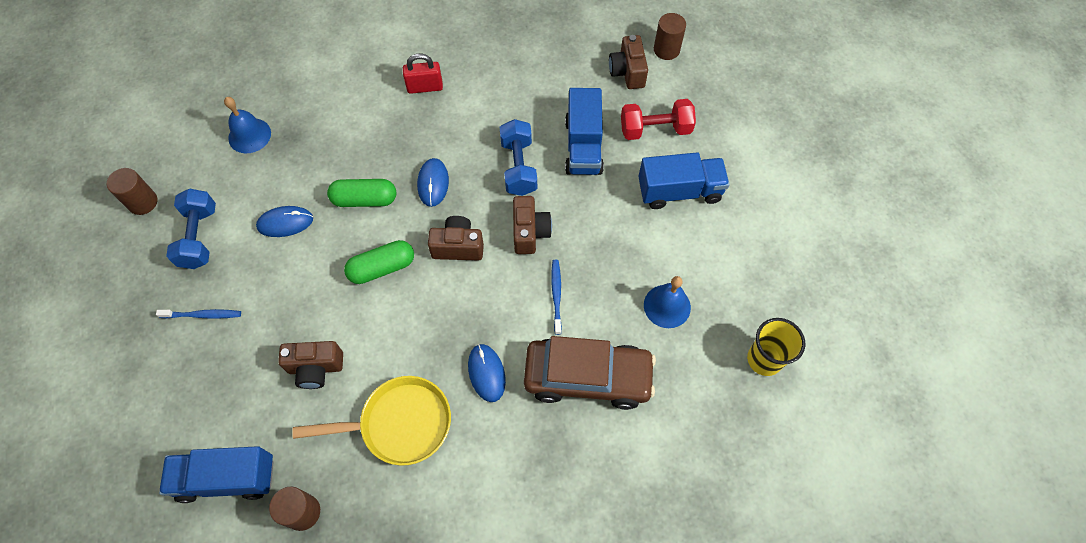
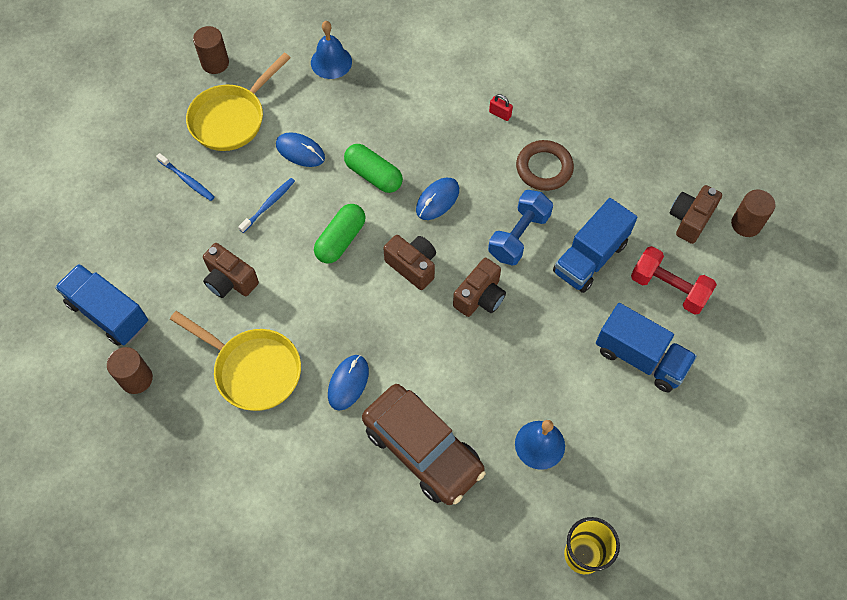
camera: 40 degrees right, 0 degrees up
blue dumbbell [166,189,216,269] -> yellow pan [186,53,291,151]
green capsule [344,240,414,284] -> green capsule turned 75 degrees counterclockwise [314,204,366,263]
red padlock [403,53,443,94] -> red padlock [489,94,513,121], size x0.60
blue toothbrush [551,260,562,335] -> blue toothbrush moved to [238,178,295,233]
none -> brown ring [516,140,574,191]

